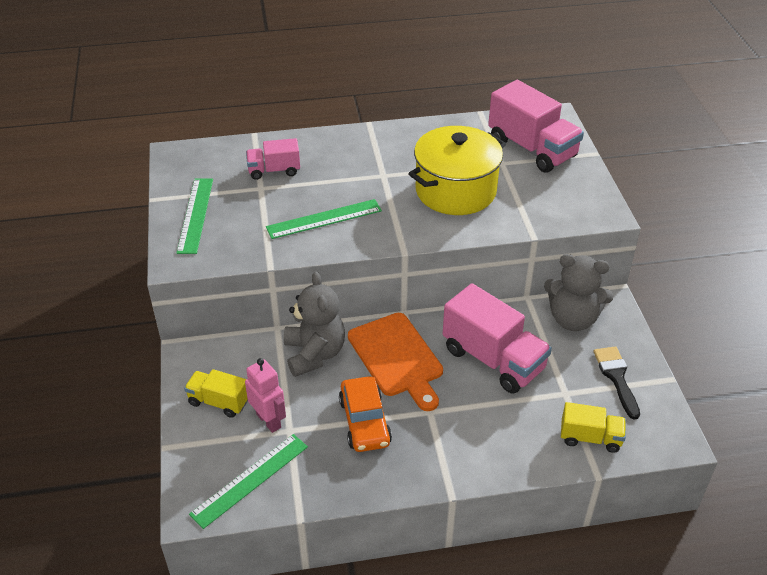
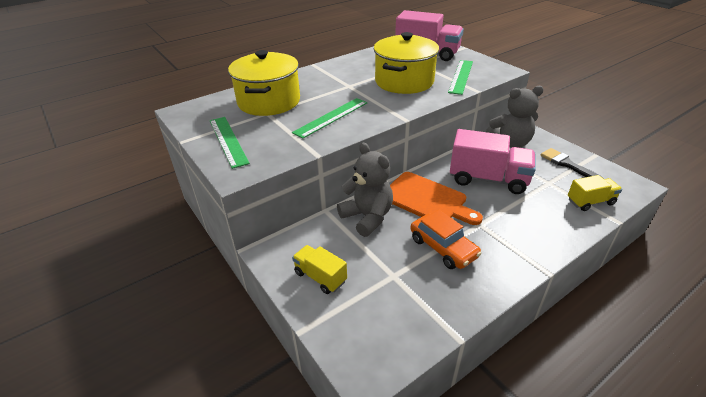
camera: 25 degrees left, 5 degrees down
yellow truck [184,369,248,418] -> yellow truck turned 45 degrees clockwise [292,245,347,294]
green ruler [189,434,308,529] -> green ruler moved to [448,60,473,95]
pink robot [245,358,286,433] -> none
pink truck [246,138,300,180] -> yellow pot [228,50,300,116]

